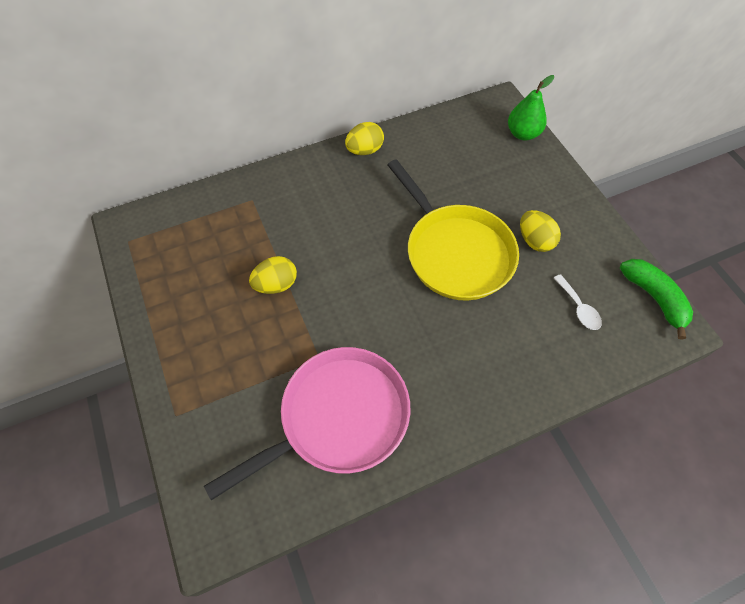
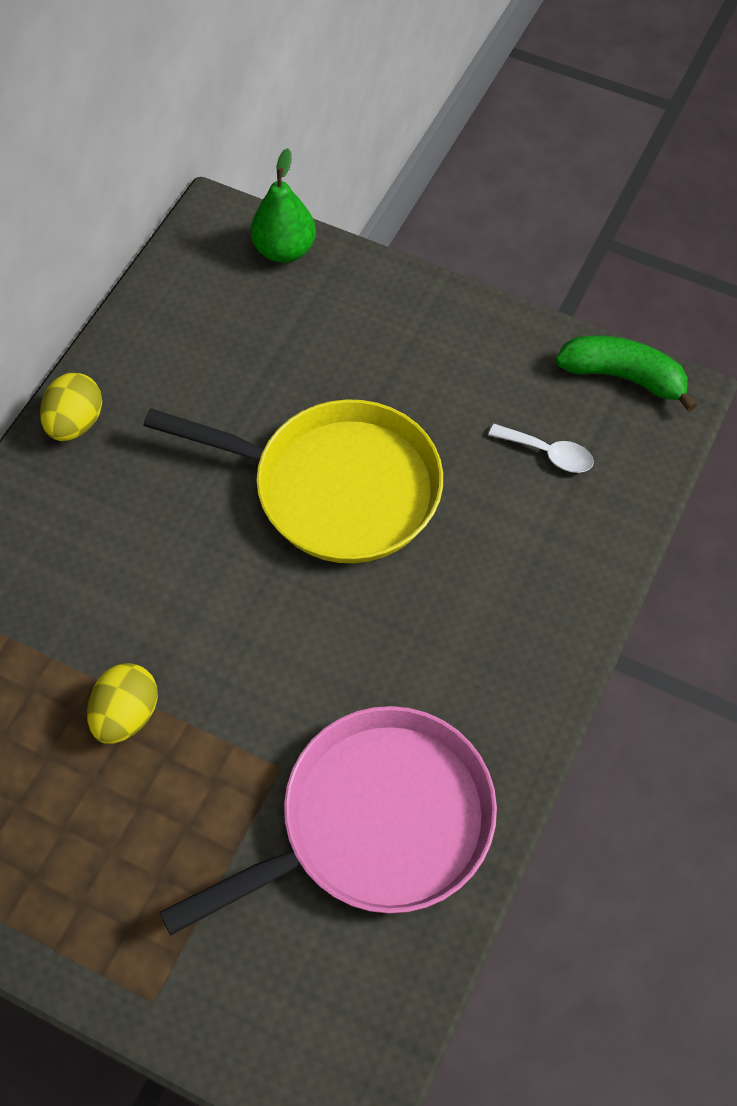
camera: 40 degrees left, 0 degrees up
pink pan [204,347,410,500] -> pink pan turned 45 degrees clockwise [160,706,497,936]
yellow egg [520,210,561,252] -> none

